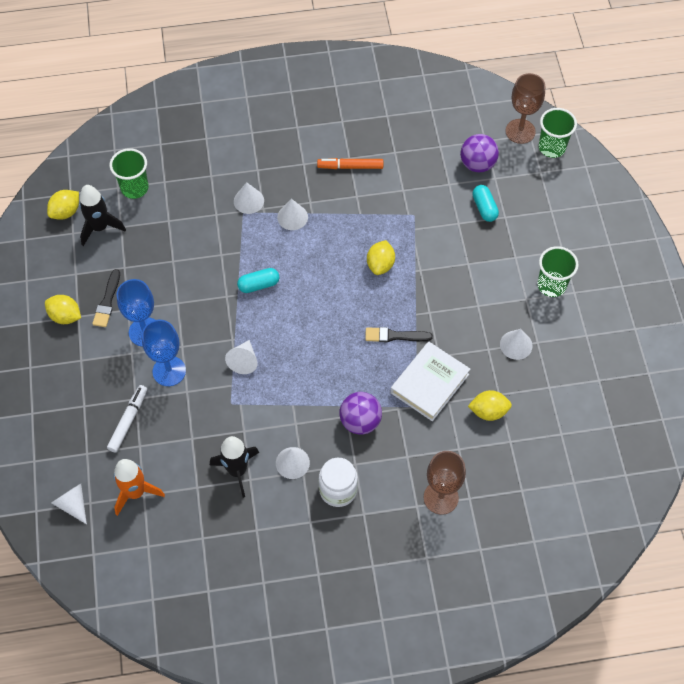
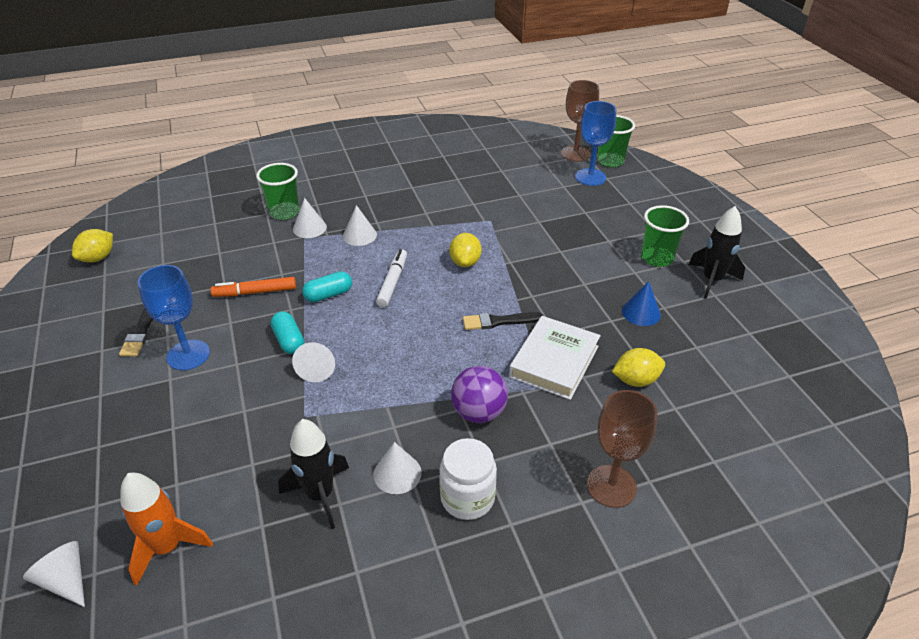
camera: 10 degrees left, 20 degrees down
yellow lemon [45,295,81,324] -> none
black rocket [79,185,126,246] -> black rocket moved to [688,206,745,299]
white marker [107,385,147,453] -> white marker moved to [376,249,407,307]
green cup [110,148,149,199] -> green cup moved to [256,163,300,220]
blue goblet [142,320,186,386] -> blue goblet moved to [575,101,616,186]
orange marker [317,158,383,169] -> orange marker moved to [211,277,296,297]
purple ball [460,134,499,172] -> none
turquoise capsule [472,185,499,222] -> turquoise capsule moved to [271,311,304,354]
white cone [500,329,533,360] -> blue cone [622,281,661,326]

